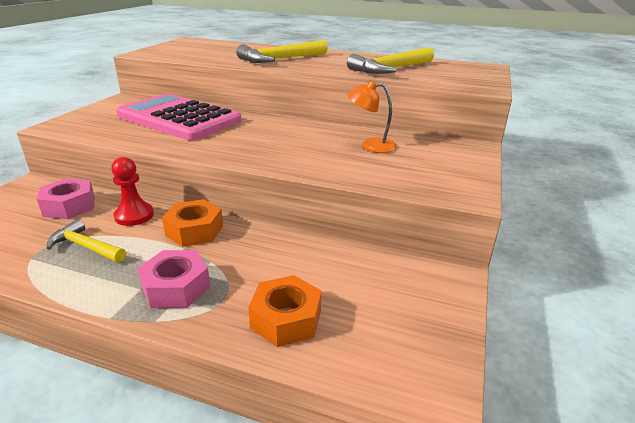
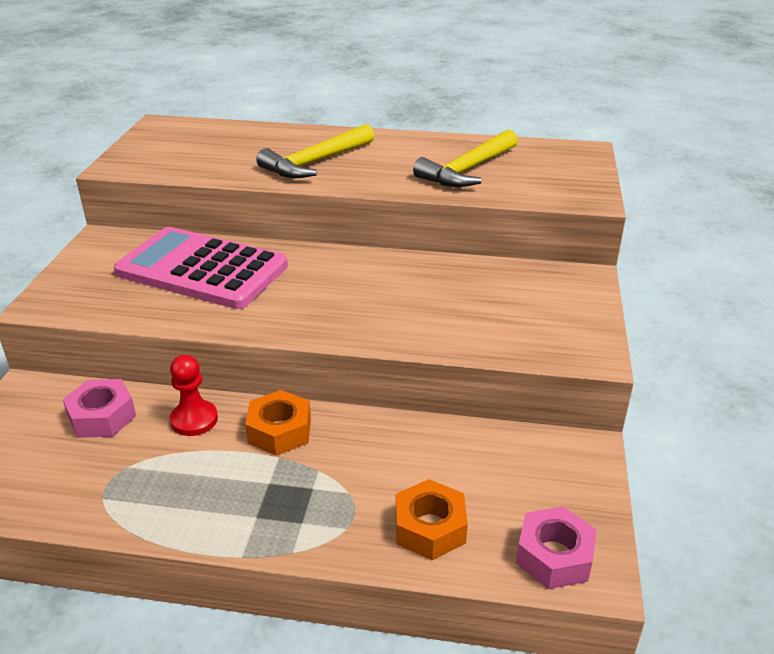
camera: 10 degrees left, 5 degrees up
yellow hammer [47,219,126,262] -> none
pink nut [137,250,210,308] -> pink nut moved to [516,506,597,589]
orange lamp [347,80,397,153] -> none

